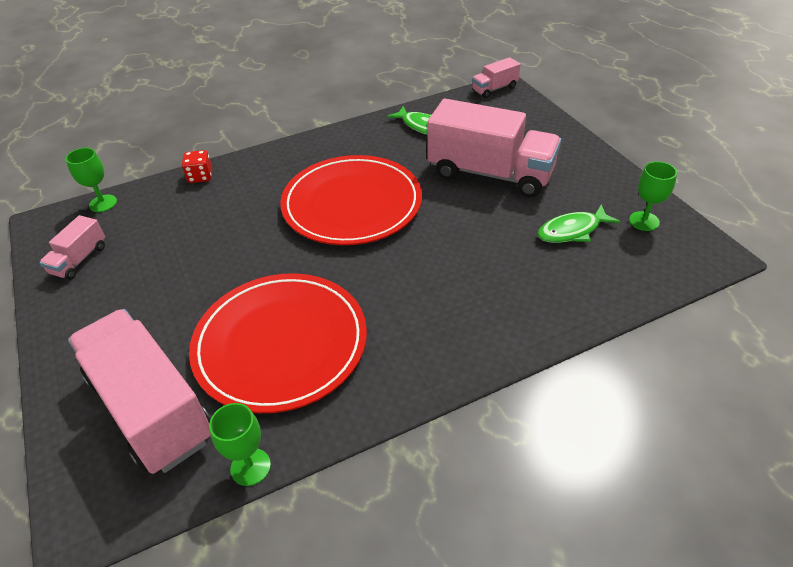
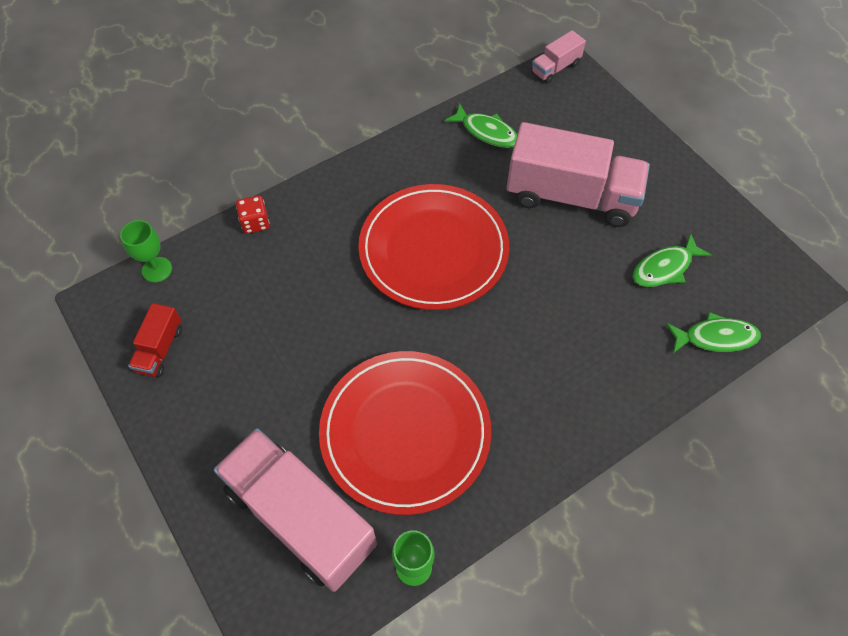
camera: 10 degrees left, 15 degrees up
pink truck [39,215,105,280] -> red truck [128,303,182,377]
green goblet [629,161,677,231] -> none
none -> green fish [666,312,761,353]

